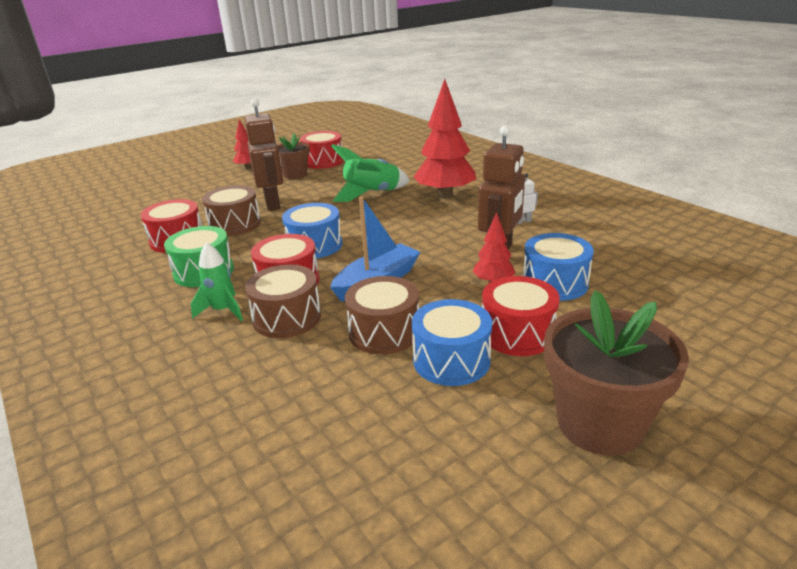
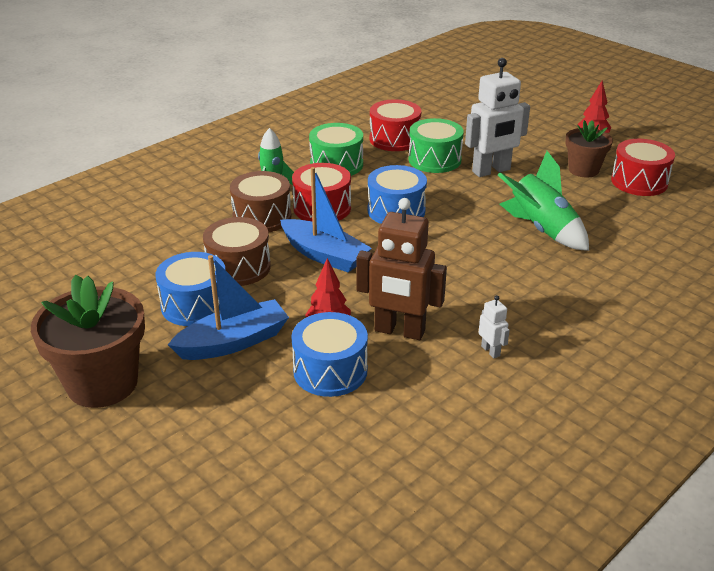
camera: 80 degrees right, 5 degrees up
brown drum [202,185,261,236] -> green drum [409,118,464,173]
brown robot [244,98,283,211] -> white robot [465,58,530,177]
red tree [414,79,476,199] -> none
red drum [482,276,560,356] -> blue boat [168,255,289,360]

